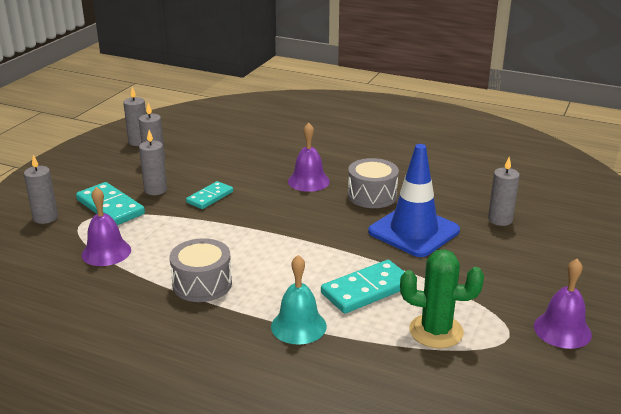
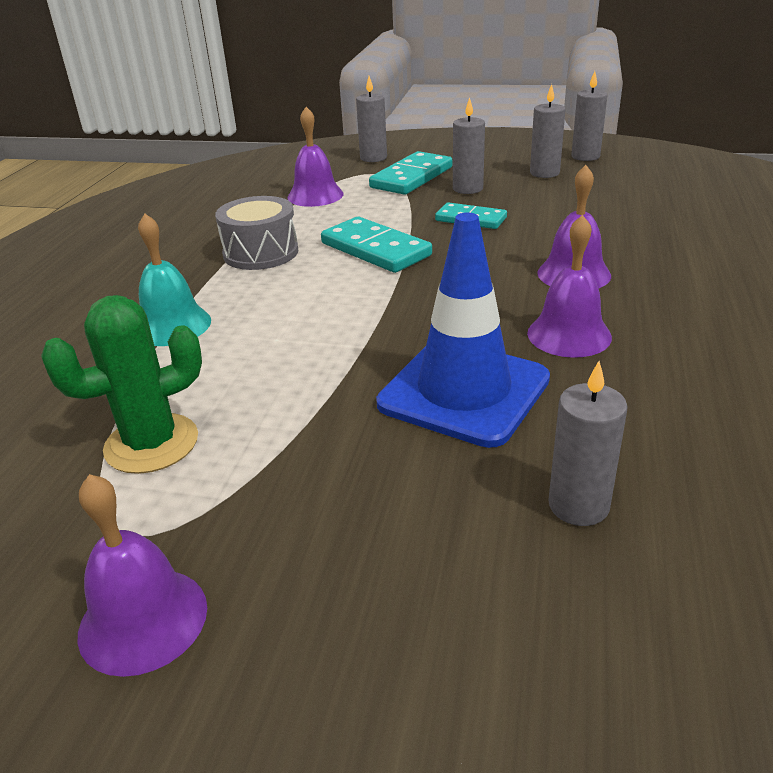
camera: 80 degrees right, 5 degrees up
turquoise domino [321,260,404,314] -> turquoise domino moved to [321,217,432,273]
grey drum [348,158,399,208] -> purple bell [527,215,612,358]
green cactus [400,249,484,348] -> green cactus turned 60 degrees clockwise [41,295,202,474]

